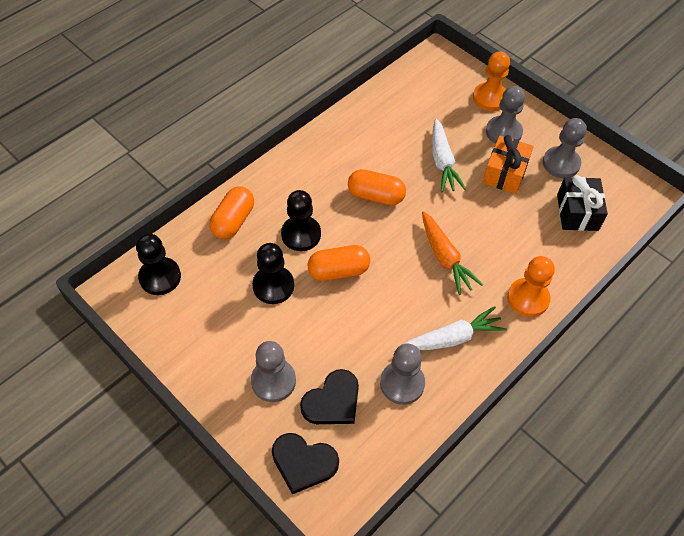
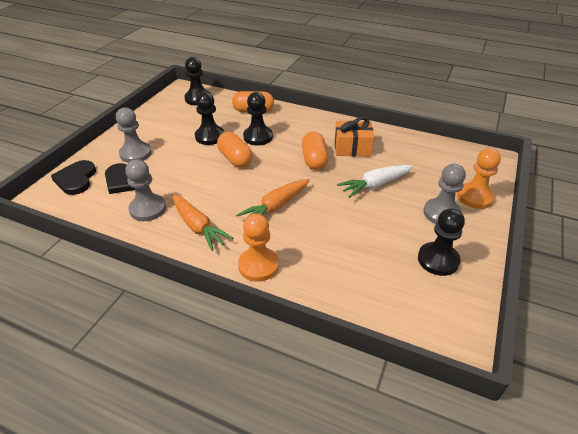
camera: 70 degrees right, 15 degrees down
white carrot [405,306,507,350] -> orange carrot [172,194,233,251]
orange gift [482,135,534,194] -> orange gift moved to [335,117,374,156]
grey pawn [543,118,587,178] -> black pawn [418,208,465,276]
black gift [557,175,608,231] -> none

